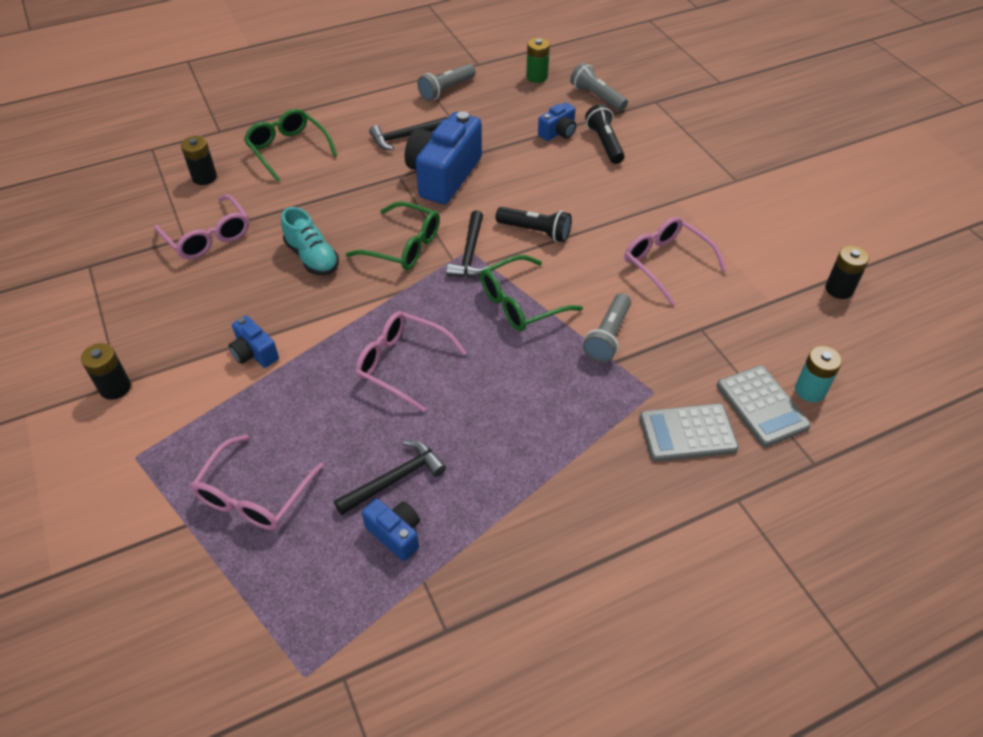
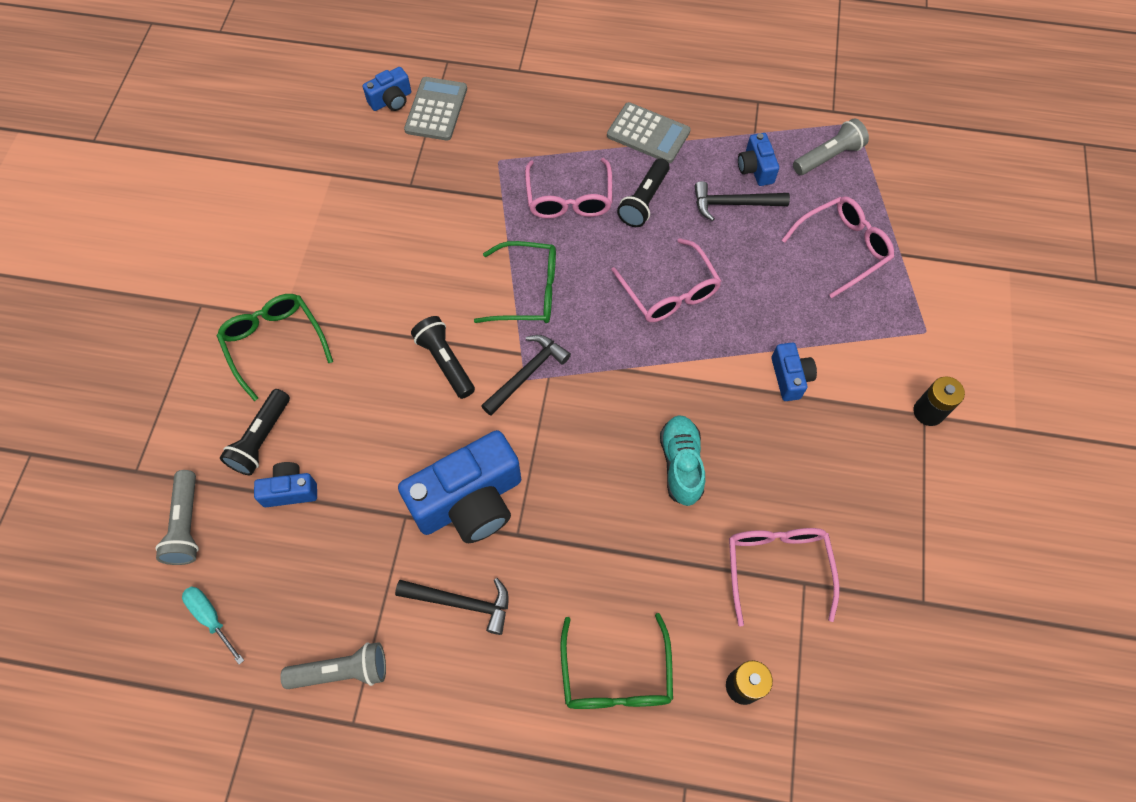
camera: 145 degrees left, 15 degrees up
green glasses [346,202,440,270] -> green glasses moved to [217,294,333,401]
green battery [526,38,550,83] -> turquoise screwdriver [182,586,244,665]
grey flashlight [583,293,631,362] -> grey flashlight moved to [793,118,869,175]
pink glasses [624,217,727,305] -> pink glasses moved to [525,158,612,219]
grey calculator [639,403,739,462] -> grey calculator moved to [607,102,691,163]
turquoise battery [795,346,842,402] -> blue camera [363,67,411,111]
black battery [825,246,869,299] -> none
none -> black flashlight [617,158,670,227]

